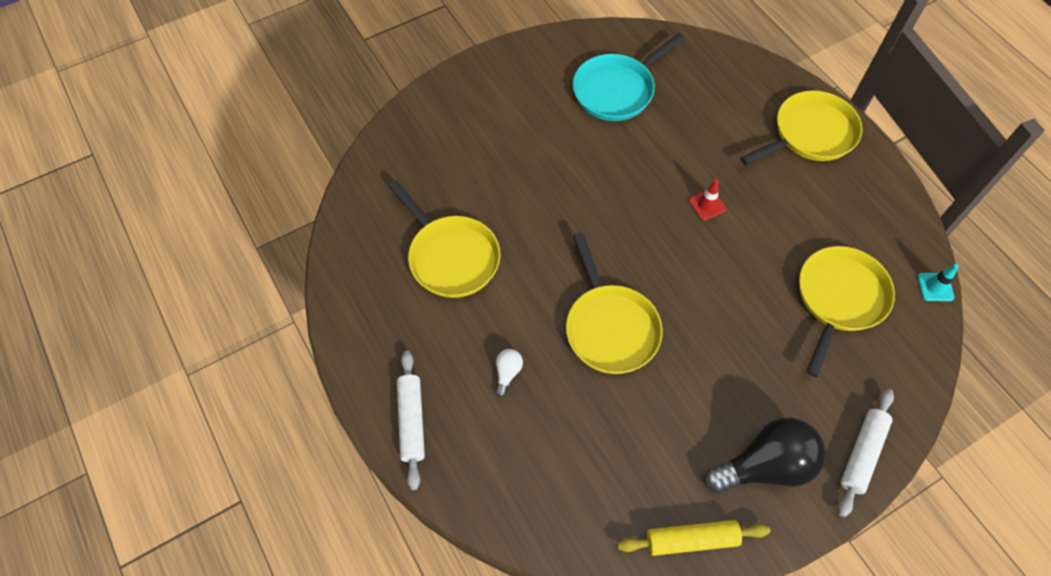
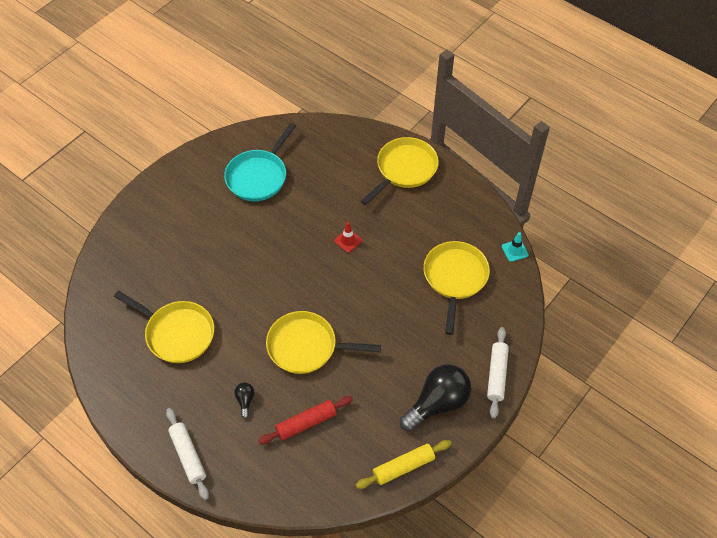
camera: 20 degrees left, 5 degrees down
white light bulb [495,349,523,398] -> black light bulb [234,383,254,419]
yellow pan [566,232,663,374] -> yellow pan turned 135 degrees clockwise [266,311,381,374]
none -> red rolling pin [258,396,353,444]

